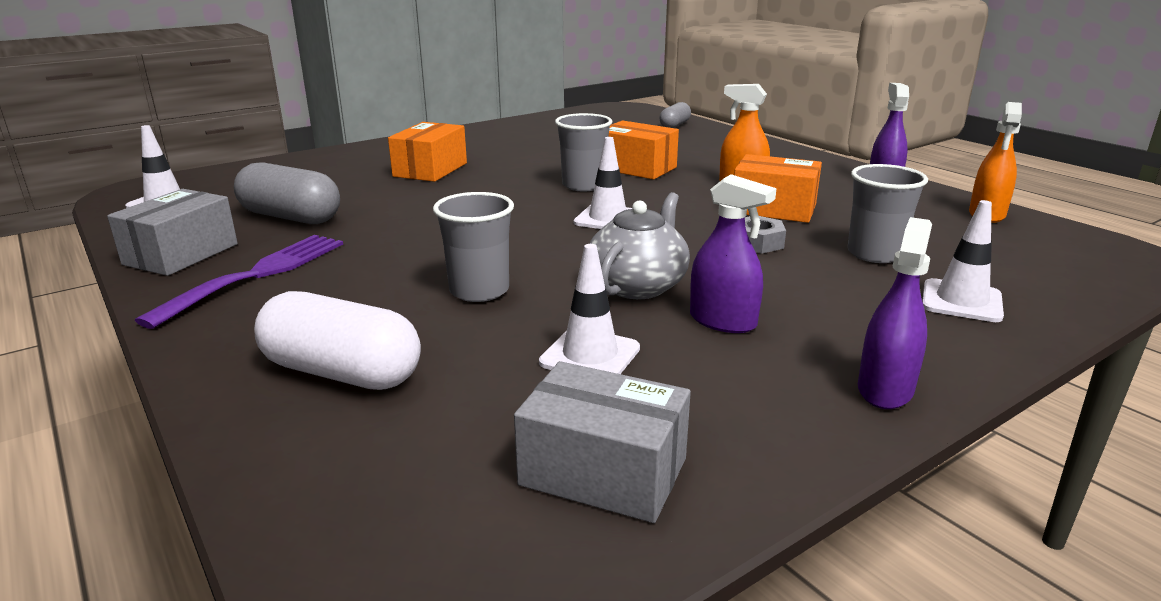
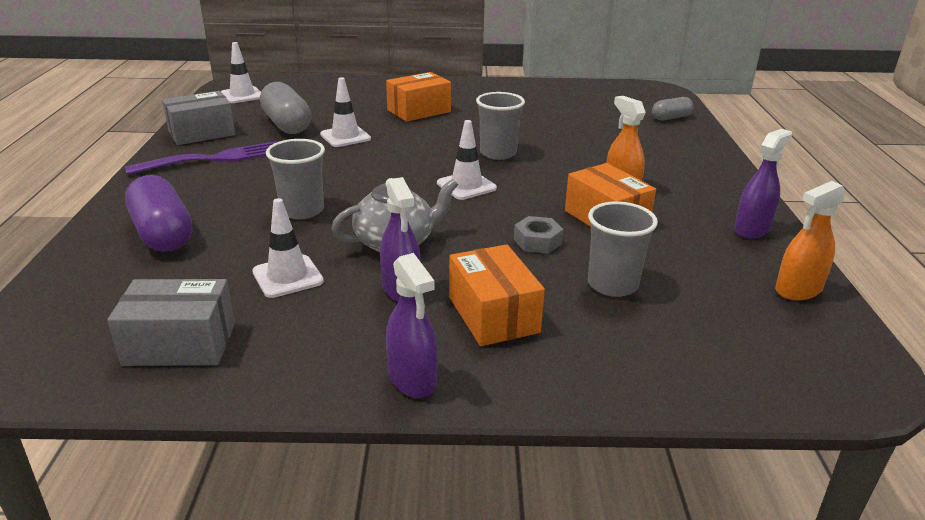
camera: 35 degrees right, 5 degrees up
white capsule [254,291,421,390] -> purple capsule [125,175,193,252]
grey box [514,361,691,523] -> grey box turned 60 degrees counterclockwise [107,279,235,366]
orange box [608,120,679,180] -> orange box moved to [449,244,545,346]
purple spray bottle [858,217,932,409] -> purple spray bottle turned 90 degrees clockwise [386,253,438,398]
white traffic cone [922,200,1004,322] -> white traffic cone moved to [320,77,371,147]

